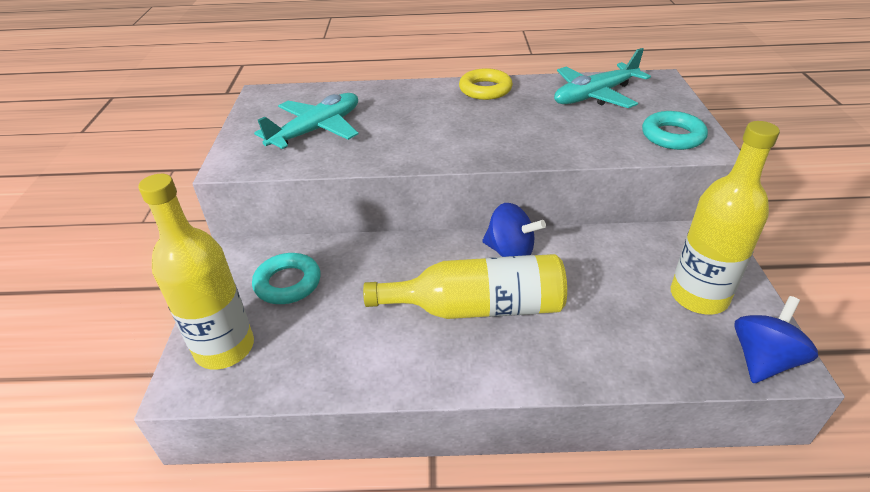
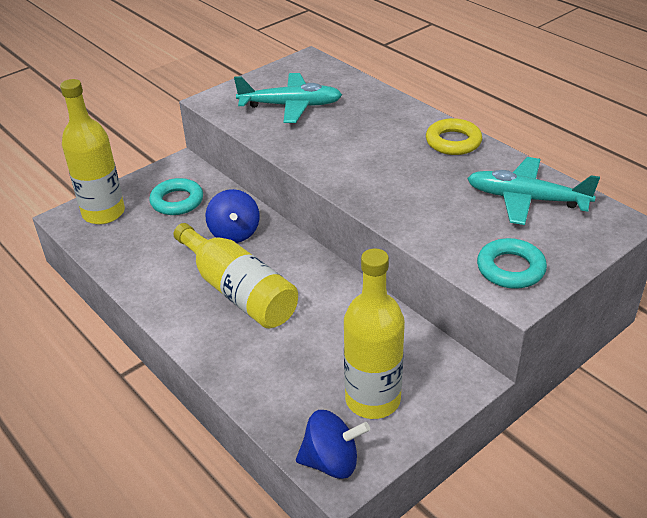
camera: 50 degrees right, 0 degrees up
blue spinning top [482,203,546,257] -> blue spinning top moved to [206,189,260,243]

